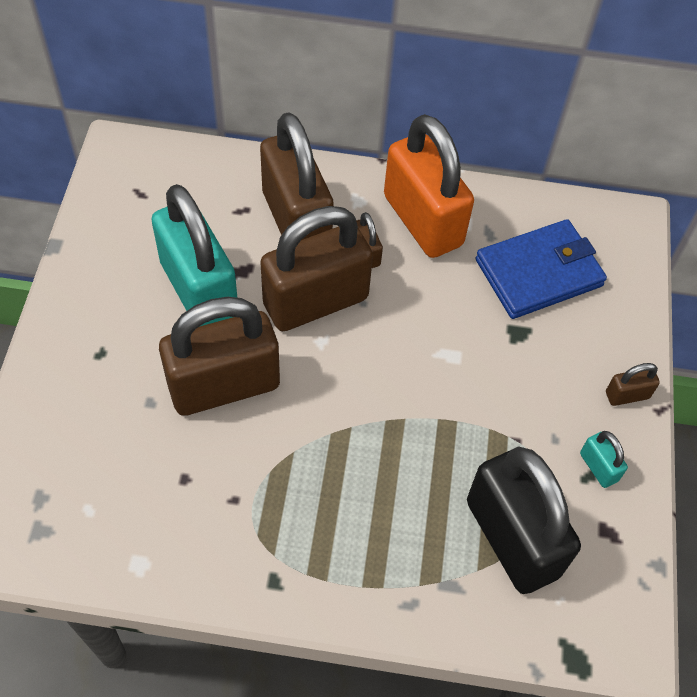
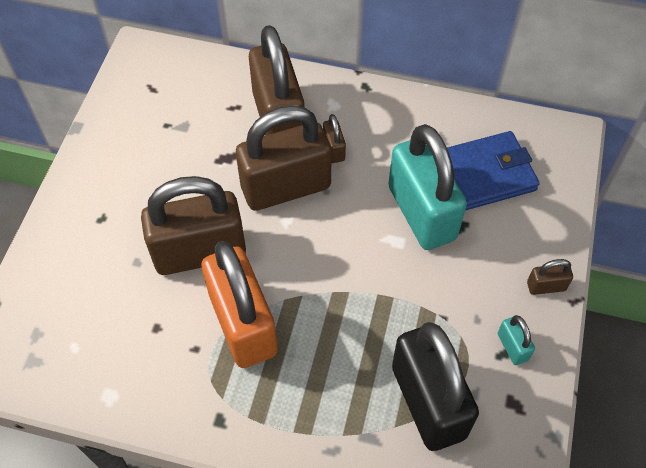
camera: 10 degrees right, 0 degrees up
turquoise padlock [151,184,237,326] -> turquoise padlock moved to [388,124,467,250]
orange padlock [384,114,474,258] -> orange padlock moved to [202,241,278,368]

